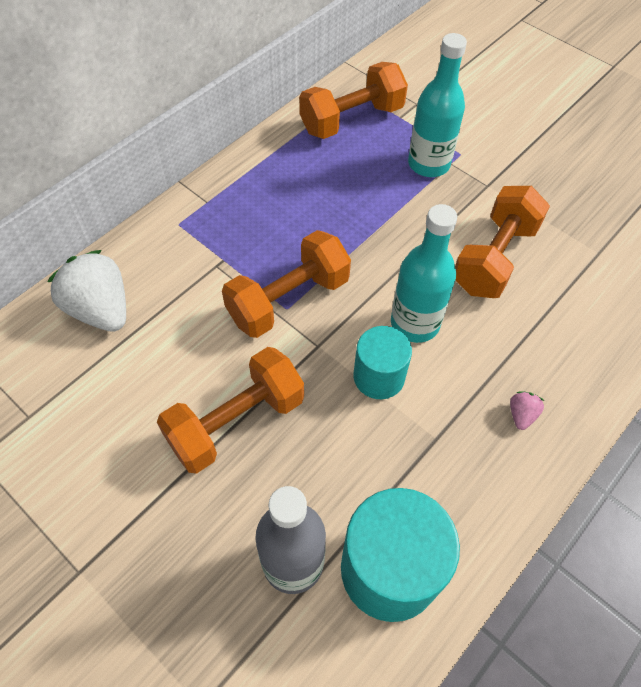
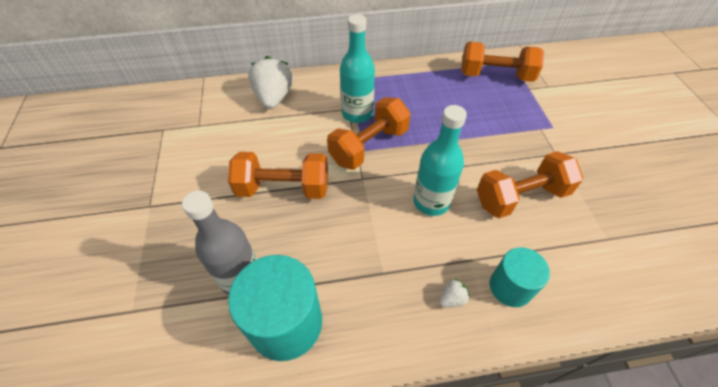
camera: 40 degrees right, 5 degrees down
orange dumbbell [222,230,351,338] -> orange dumbbell turned 45 degrees counterclockwise [327,97,411,170]
turquoise cylinder [354,326,412,399] -> turquoise cylinder moved to [490,247,550,307]
turquoise bottle [408,33,467,177] -> turquoise bottle moved to [340,14,375,123]
pink strawberry [510,392,544,430] -> white strawberry [439,279,470,308]

